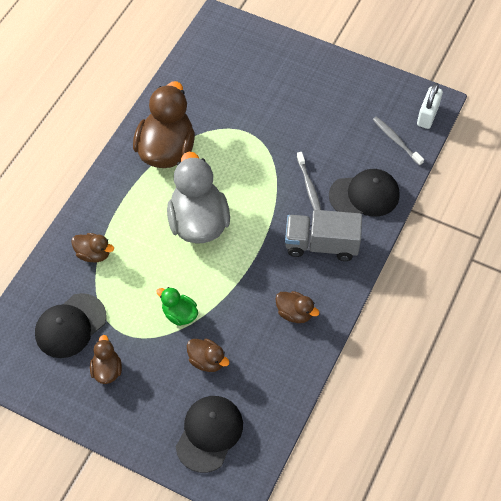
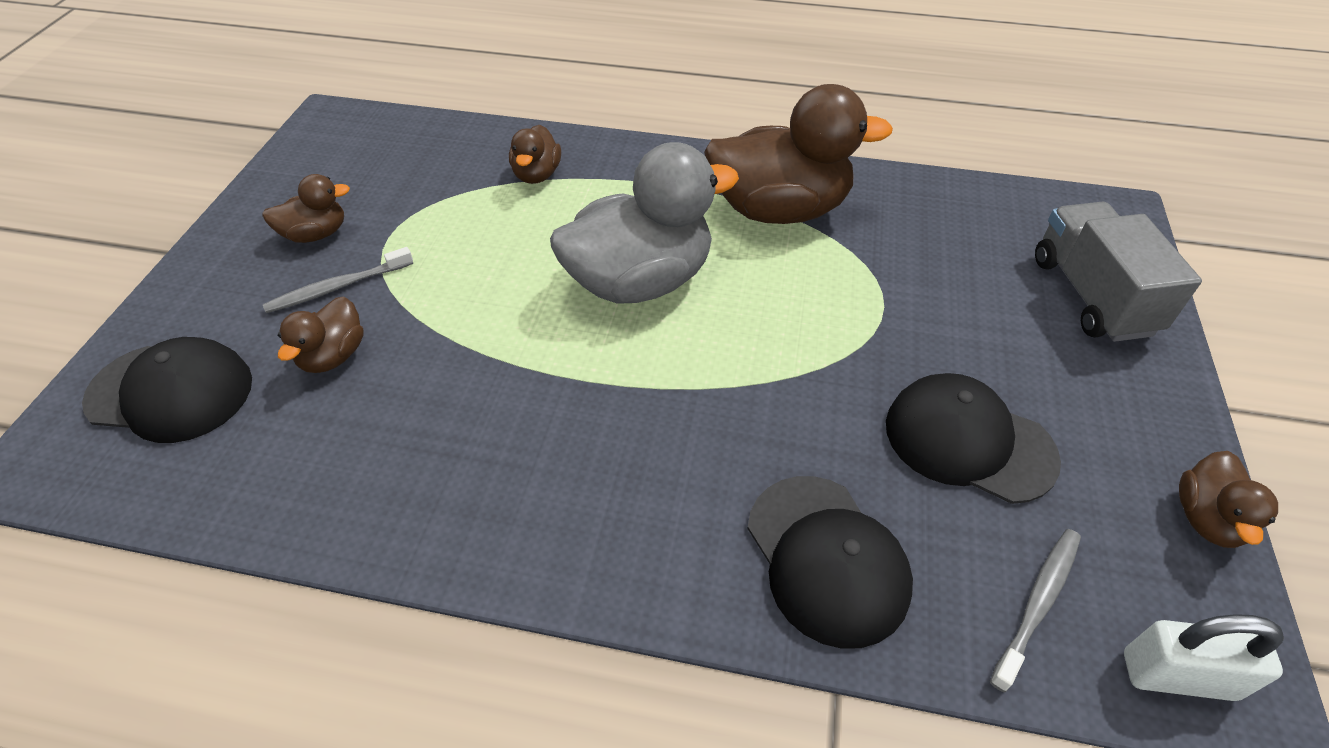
camera: 75 degrees right, 10 degrees down
black cap [35,293,107,358] -> black cap moved to [886,373,1061,504]
green duck [156,287,198,326] -> none
brown duck [275,291,320,323] -> brown duck moved to [1179,451,1278,548]
grey truck [285,210,362,261] -> grey truck moved to [1035,202,1202,342]
grey toothbrush [297,152,321,210] -> grey toothbrush moved to [263,247,413,313]

